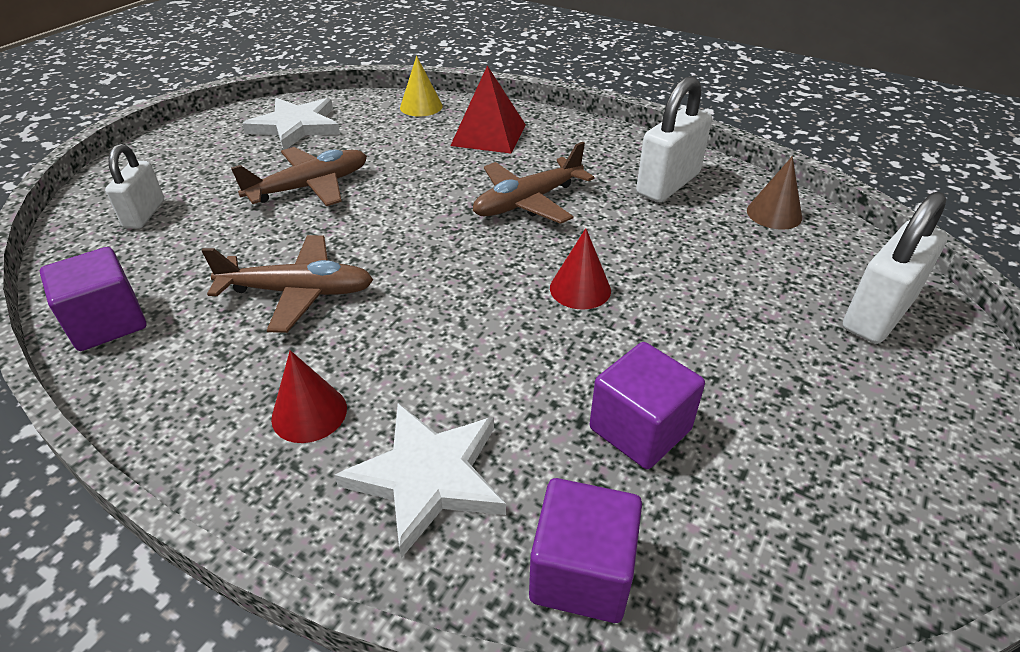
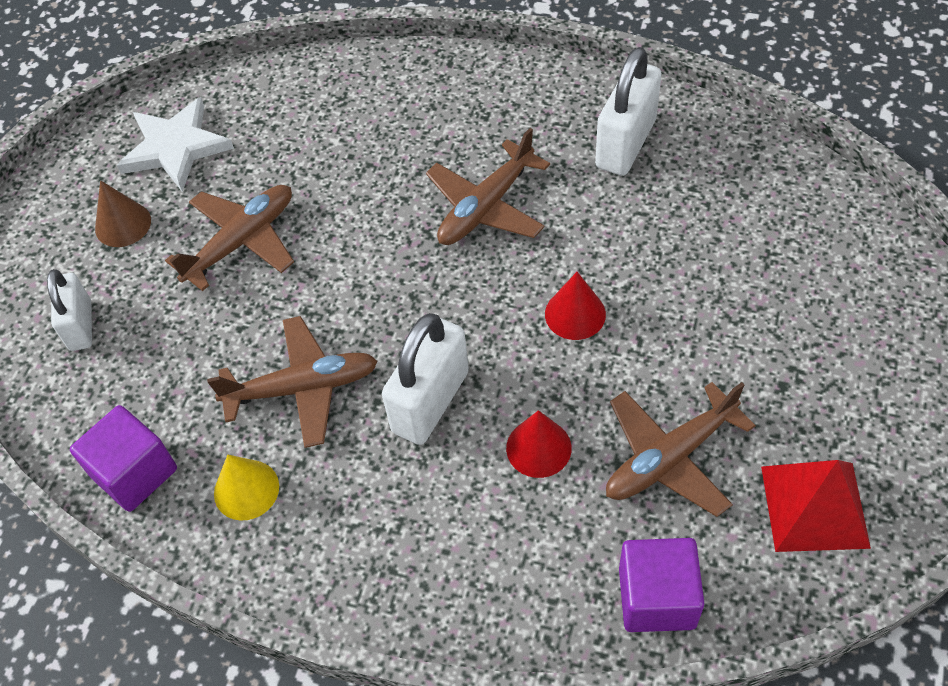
camera: 10 degrees left, 15 degrees up
red cone [271,350,347,443] -> red cone moved to [506,410,572,478]
white star [335,403,506,558] -> none
yellow cone [400,56,443,116] -> yellow cone moved to [214,455,279,520]
red pyramid [450,66,526,153] -> red pyramid moved to [761,460,871,552]
purple cube [590,342,705,469] -> brown plane [606,382,756,517]
brown cone [747,156,802,230] -> brown cone moved to [95,180,151,247]
white padlock [843,192,948,344] -> white padlock moved to [382,313,469,445]

